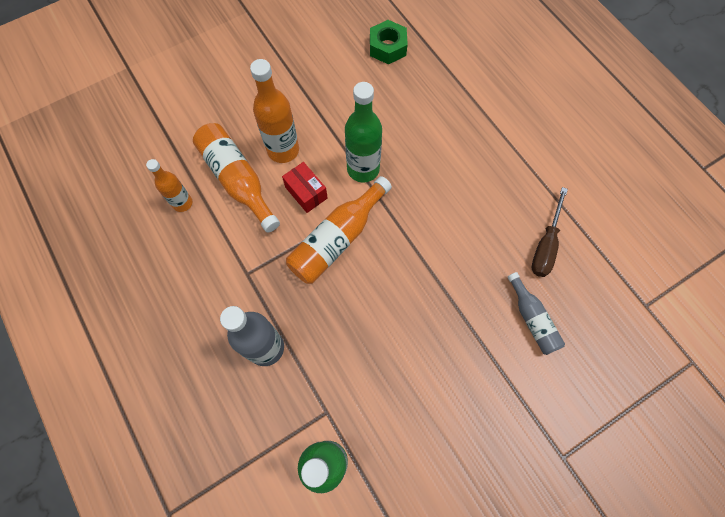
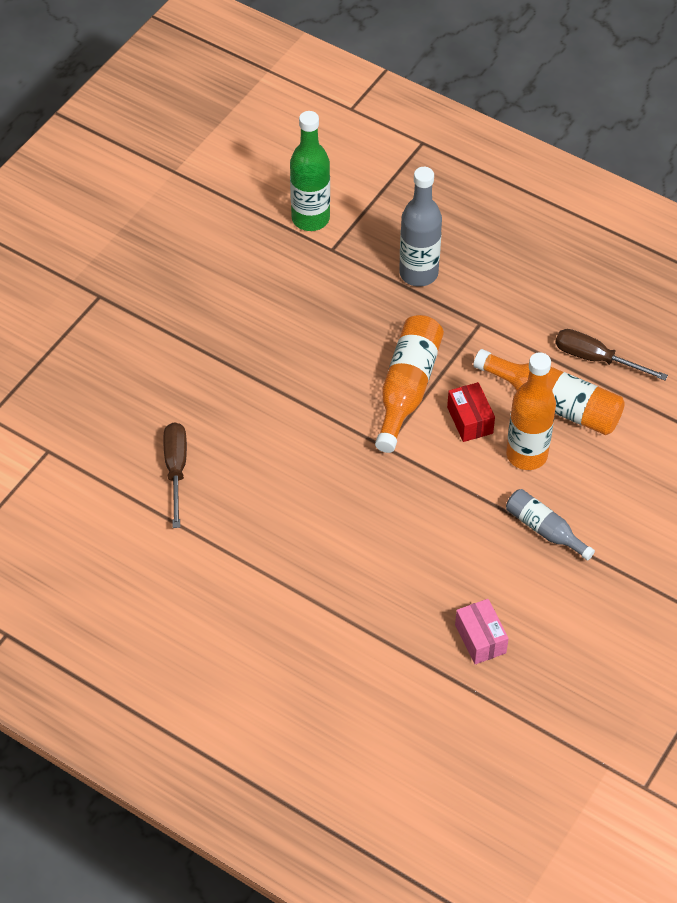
camera: 155 degrees right, 15 degrees down
orange bottle [146,159,193,212] -> brown screwdriver [555,329,668,381]
red box [282,162,328,213] -> red box turned 45 degrees clockwise [447,382,495,442]
green bottle [345,82,382,183] -> none
green nut [370,20,408,64] -> pink box [455,599,509,664]
grey bottle [508,272,565,355] -> grey bottle moved to [506,489,595,560]

